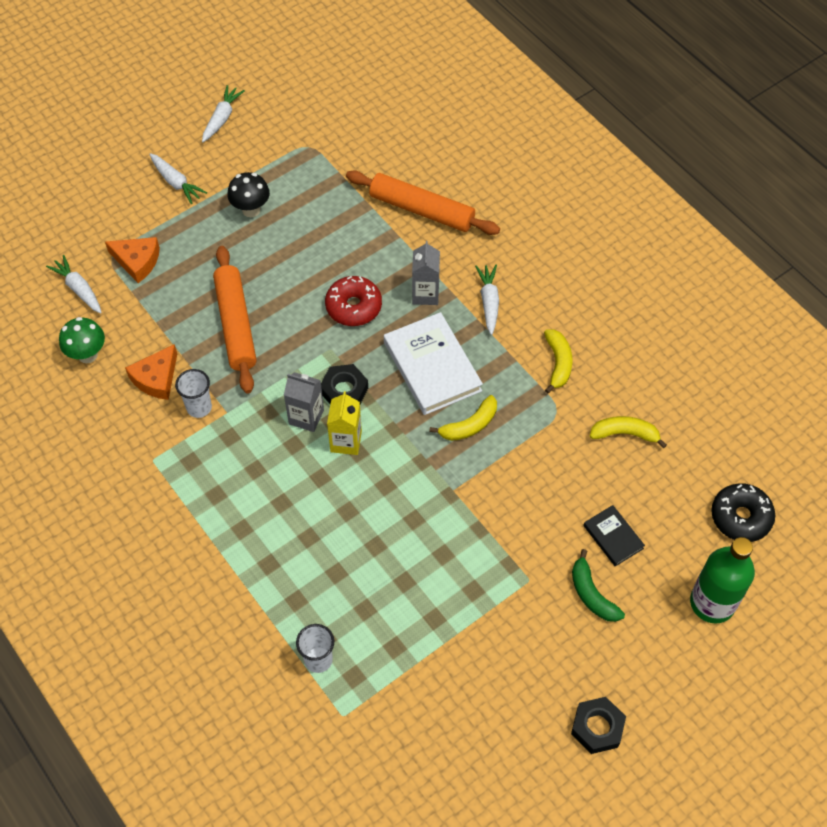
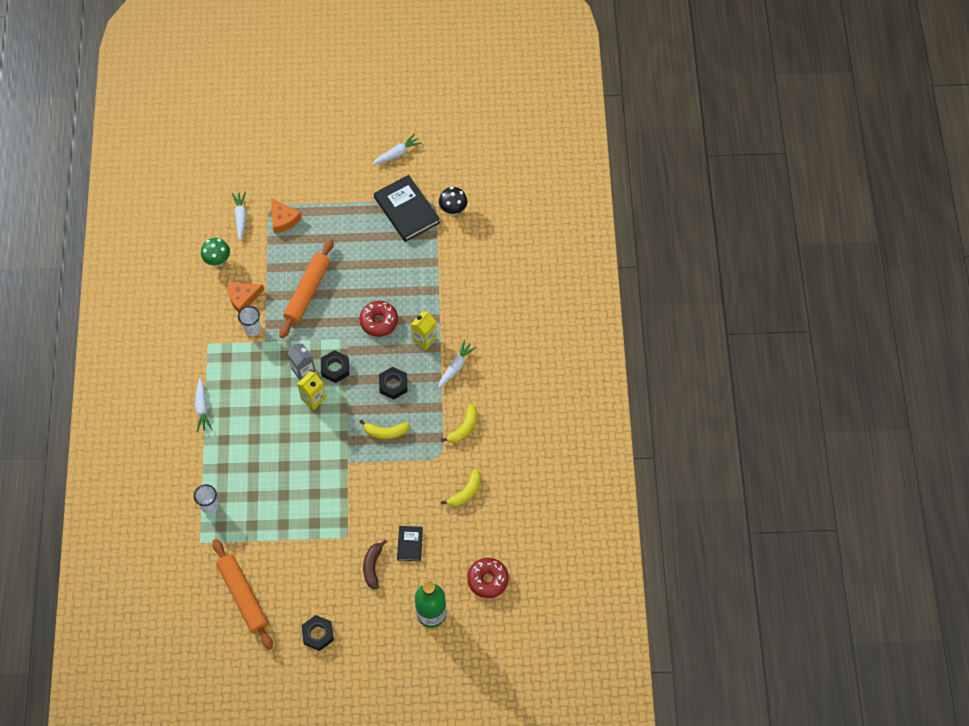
camera: 35 degrees right, 5 degrees up
white carrot [149,153,207,204] -> white carrot moved to [195,378,212,432]
black mushroom [227,172,270,217] -> black mushroom moved to [439,187,467,216]
orange rolling pin [346,170,500,235] -> orange rolling pin moved to [213,539,273,650]
white book [384,312,483,415] -> black nut [379,367,407,400]
grey carton [412,241,440,305] -> yellow carton [411,311,437,350]
green banana [572,549,625,622] -> brown banana [363,539,387,590]
yellow banana [590,416,667,448] -> yellow banana turned 90 degrees clockwise [441,469,481,507]
black donut [711,483,775,542] -> red donut [467,558,509,598]
none -> black book [374,175,440,242]

